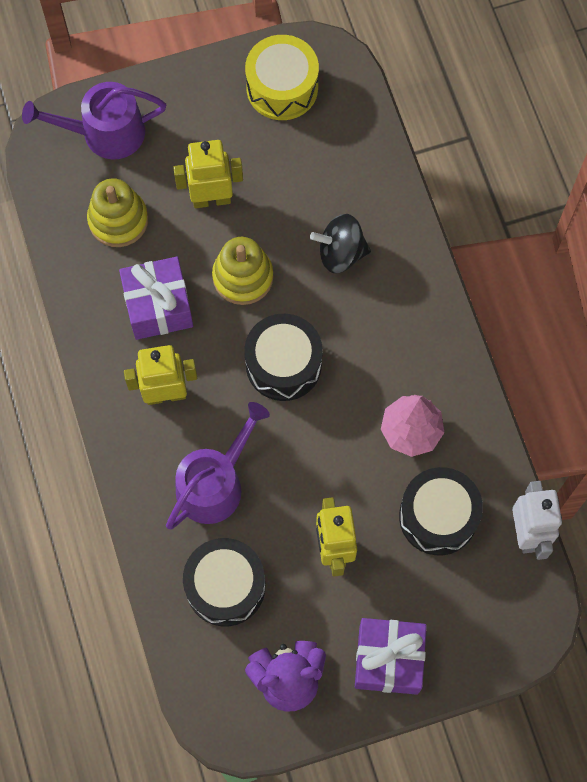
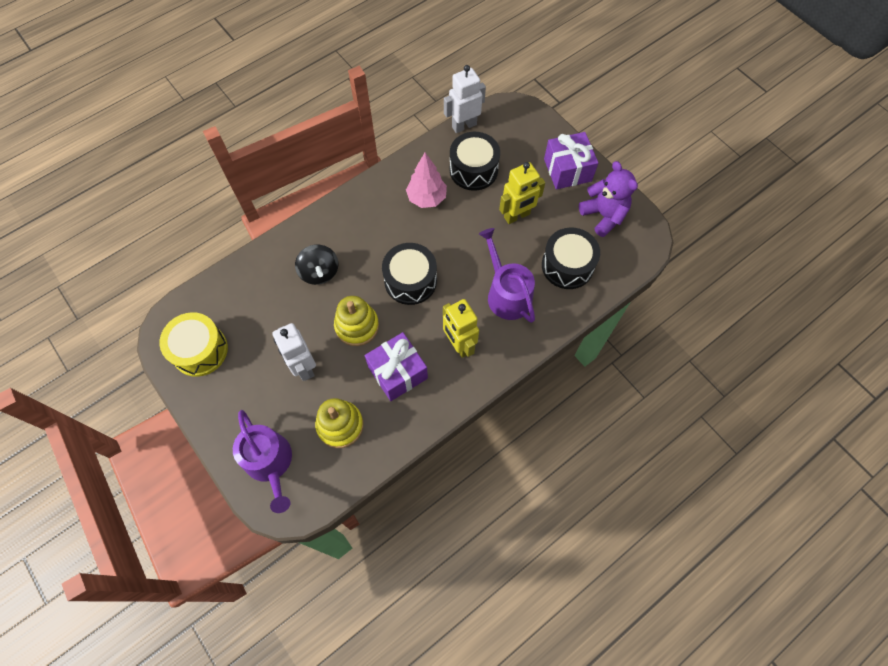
camera: 110 degrees left, 5 degrees down
purple watering can [166,402,270,529] -> purple watering can turned 45 degrees clockwise [479,228,535,323]
yellow robot [173,140,243,208] -> white robot [272,323,316,381]

